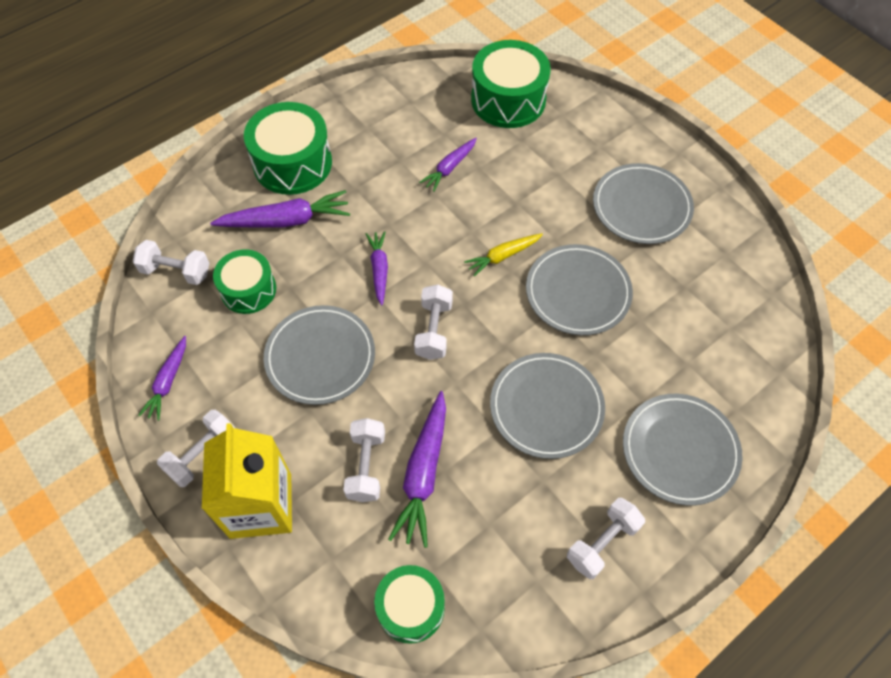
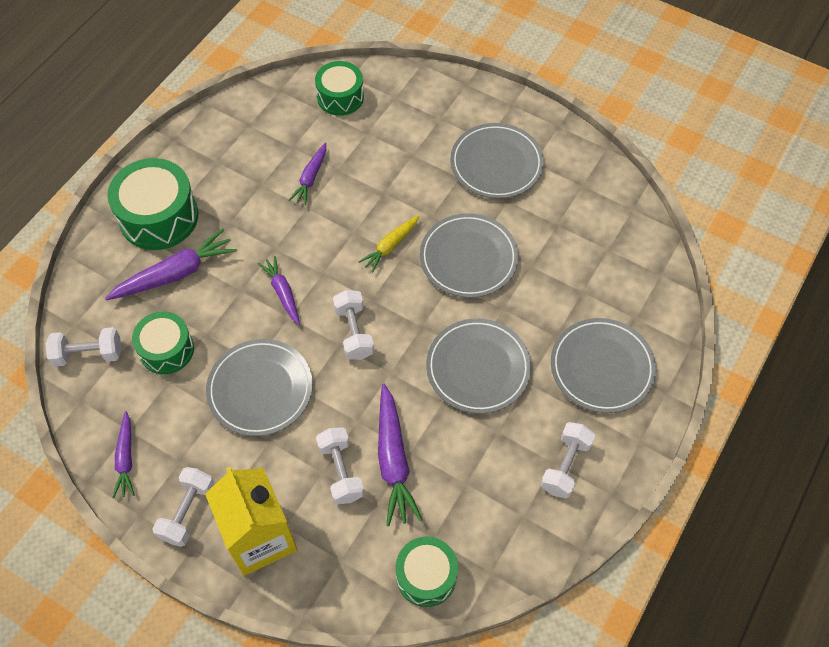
camera: 20 degrees left, 0 degrees up
green drum [471,40,551,128] -> green drum [315,61,364,116], size x0.64

